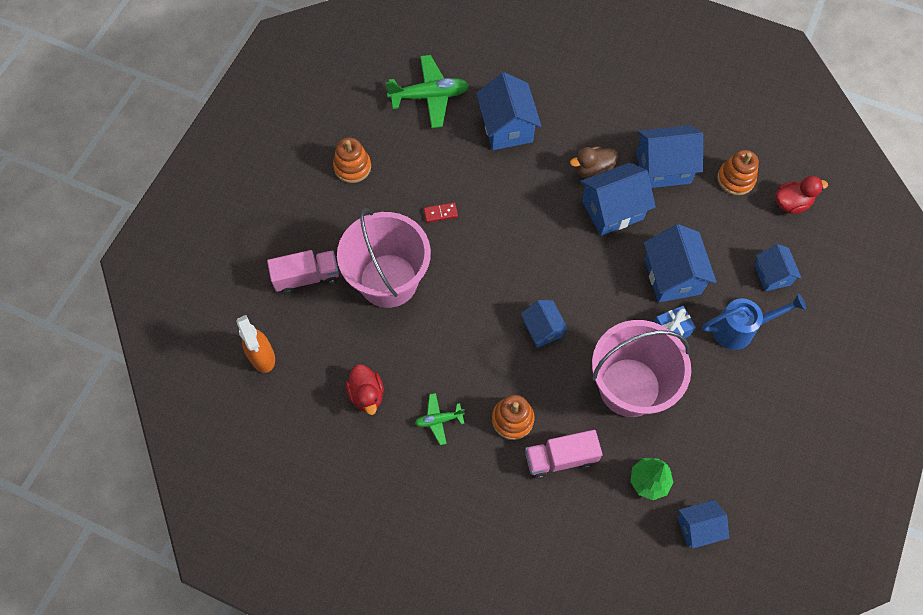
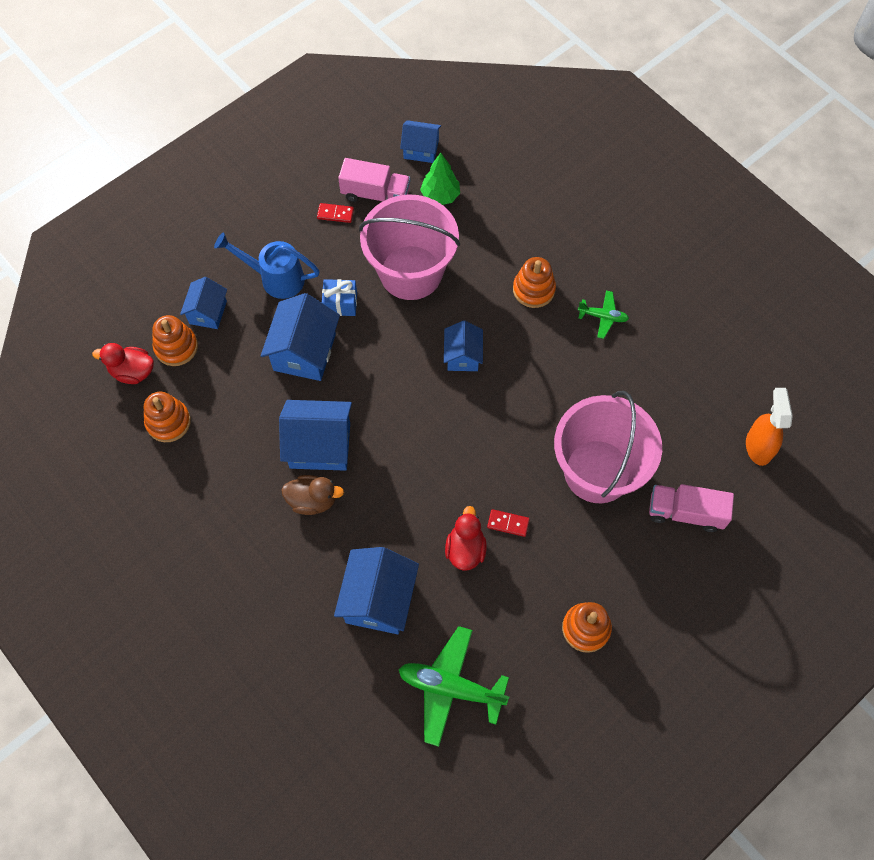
camera: 155 degrees left, 0 degrees up
red duck [346,364,384,415] -> red duck moved to [445,506,487,571]
pink truck [525,430,603,479] -> pink truck moved to [338,158,411,202]
blue house [636,125,703,188] -> none
none -> orange stacking toy [152,315,198,366]
none -> red domino [317,203,354,223]

